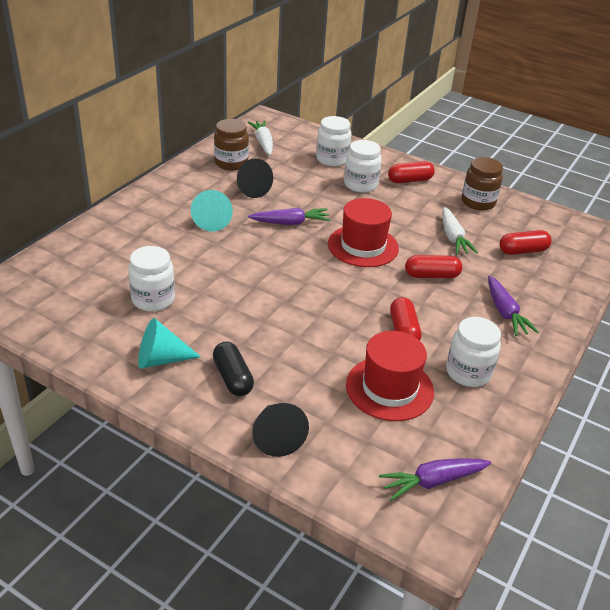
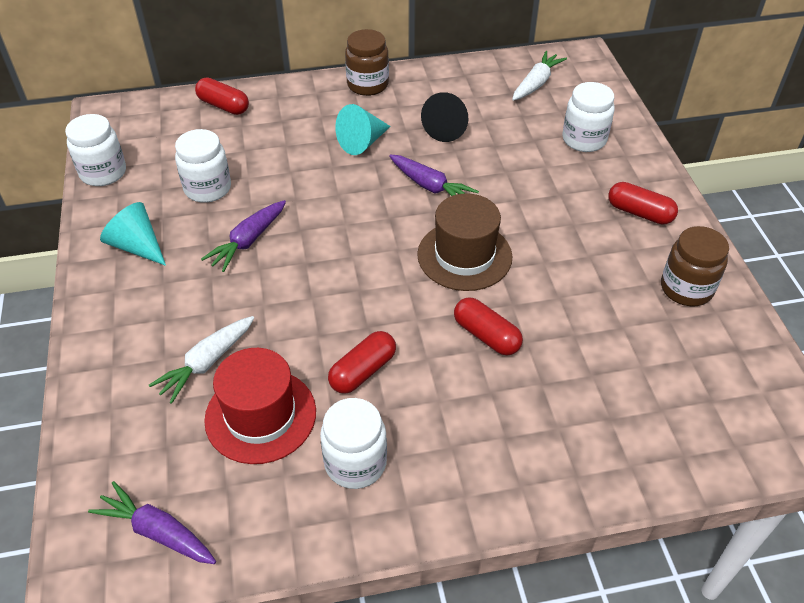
camera: 50 degrees right, 10 degrees up
black capsule [213,342,254,396] -> none
brown jar [214,119,249,170] -> brown jar moved to [345,29,389,96]
black cone [252,403,309,457] -> none
red hat [328,198,399,267] -> brown hat [417,193,513,291]
white jar [344,140,382,193] -> white jar moved to [65,114,126,186]
white carrot [442,207,478,254] -> white carrot moved to [149,316,254,404]
purple carrot [488,275,539,336] -> purple carrot moved to [201,200,286,272]
red capsule [500,230,552,255] -> red capsule moved to [195,78,249,115]

